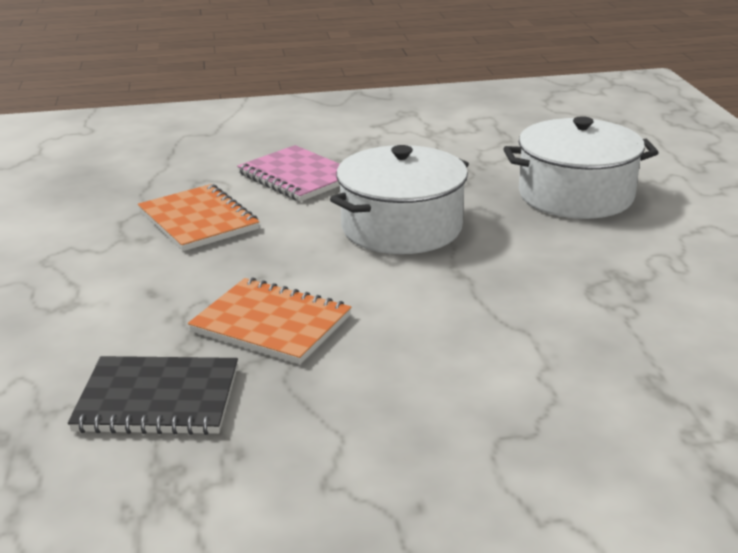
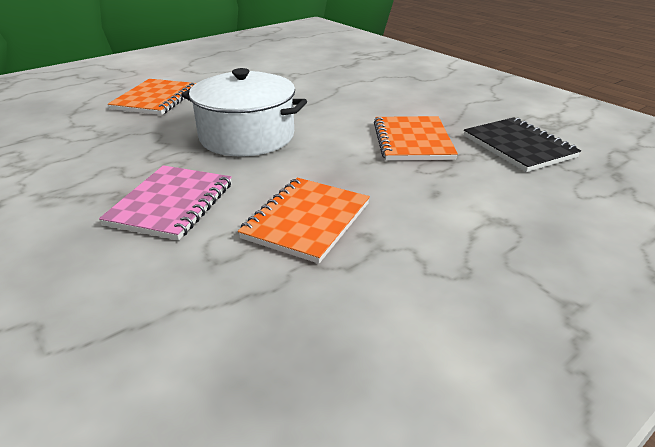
camera: 120 degrees left, 5 degrees up
white pot [503,116,659,219] -> orange notebook [108,79,196,115]

